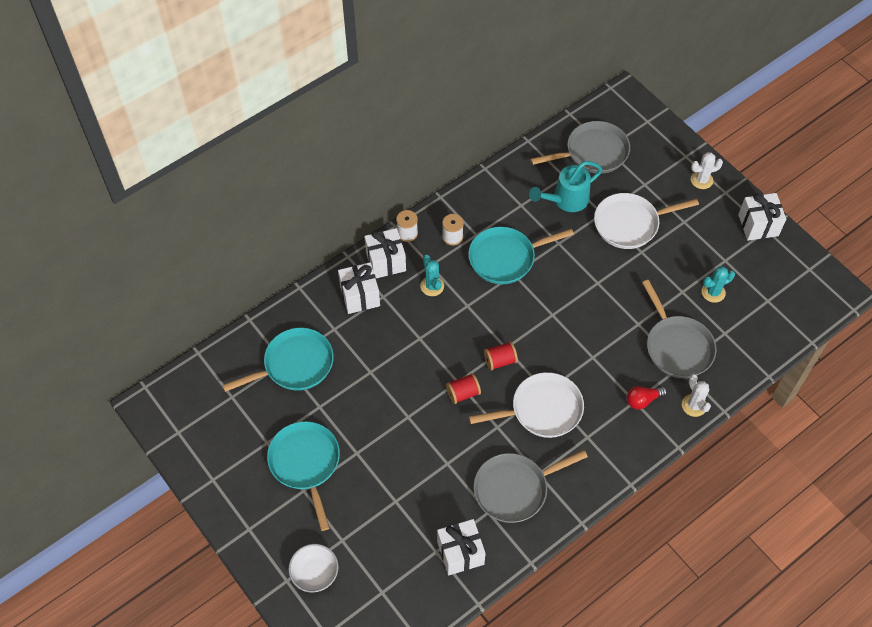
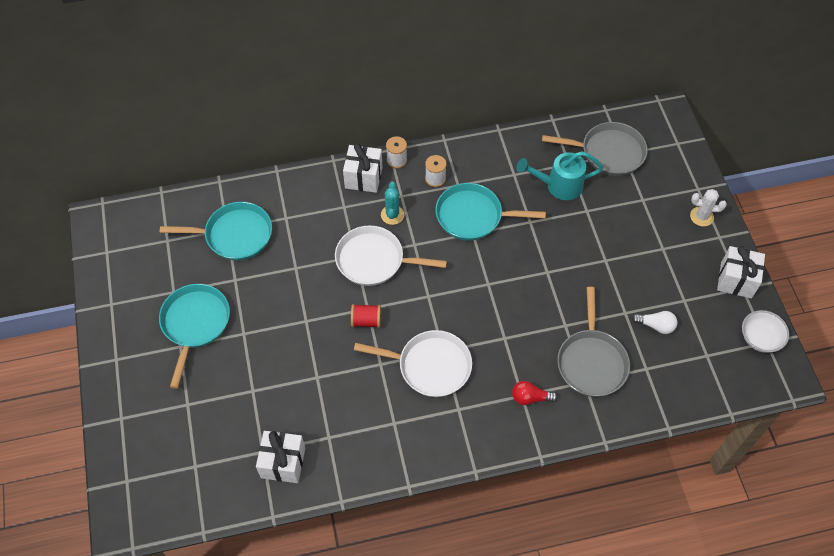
camera: 25 degrees right, 0 degrees up
white bowl [288,544,339,593] -> white bowl moved to [742,310,789,353]
white gift [338,262,380,314] -> none
grey pan [474,450,588,523] -> none
red spool [484,342,518,370] -> none
white pan [594,193,699,249] -> white pan moved to [335,226,447,286]
white cactus [682,374,711,417] -> none
turquoise cactus [702,266,735,303] -> white light bulb [632,311,677,334]

